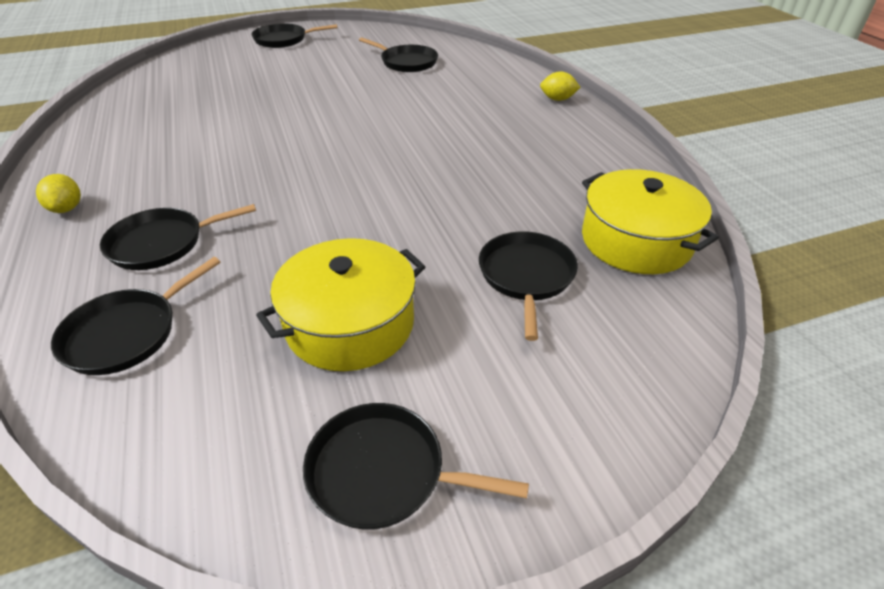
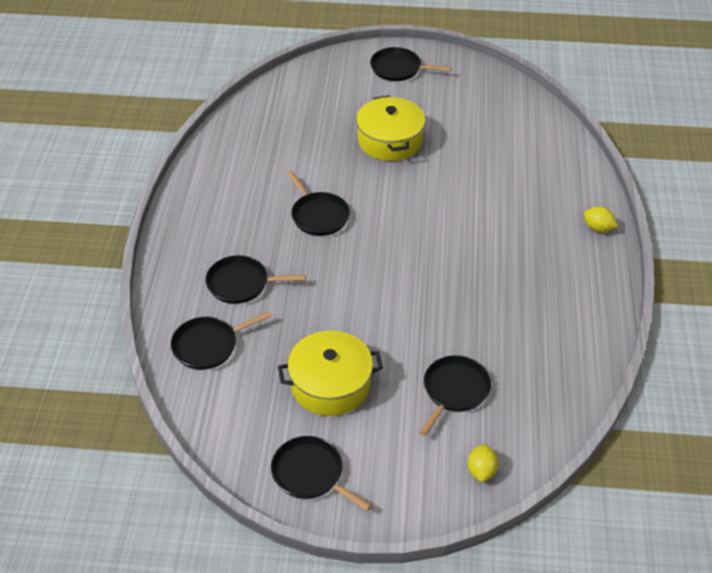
camera: 25 degrees right, 5 degrees up
yellow lemon [36,174,81,213] -> yellow lemon moved to [468,444,499,482]
black pan [359,37,438,72] -> black pan moved to [287,170,350,236]
yellow pot [582,169,719,274] -> yellow pot moved to [356,96,426,161]

